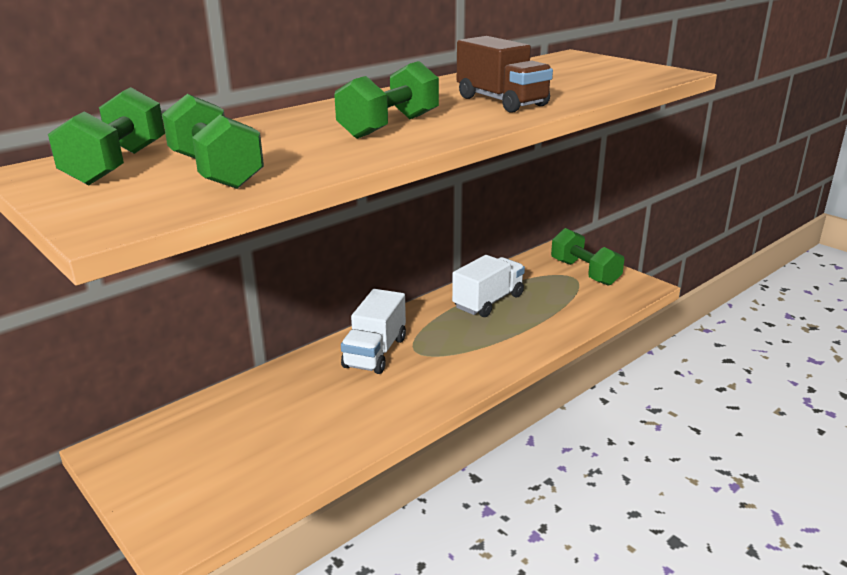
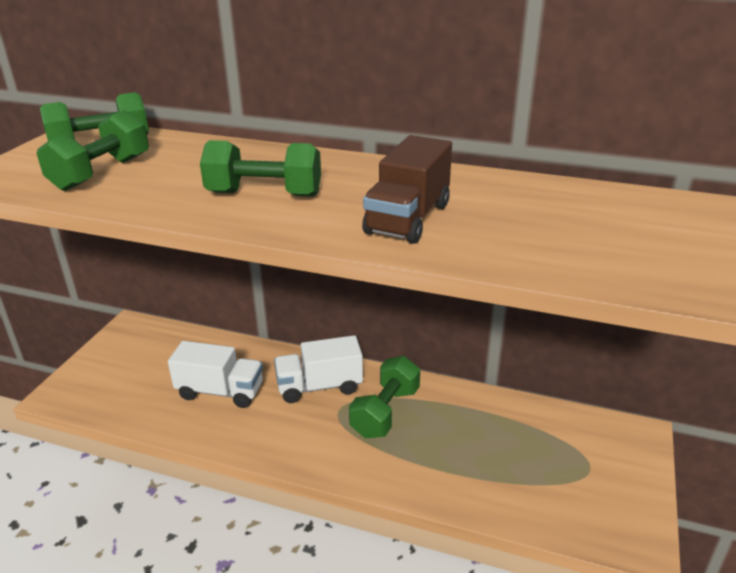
camera: 60 degrees right, 5 degrees up
white truck [452,255,525,317] -> white truck moved to [168,341,263,408]
green dumbbell [551,228,624,286] -> green dumbbell moved to [349,356,420,438]

